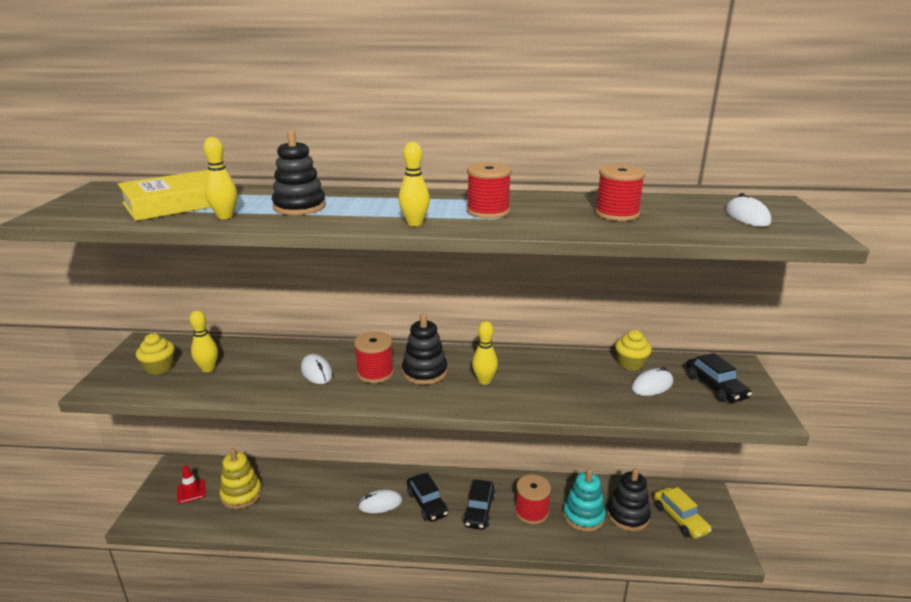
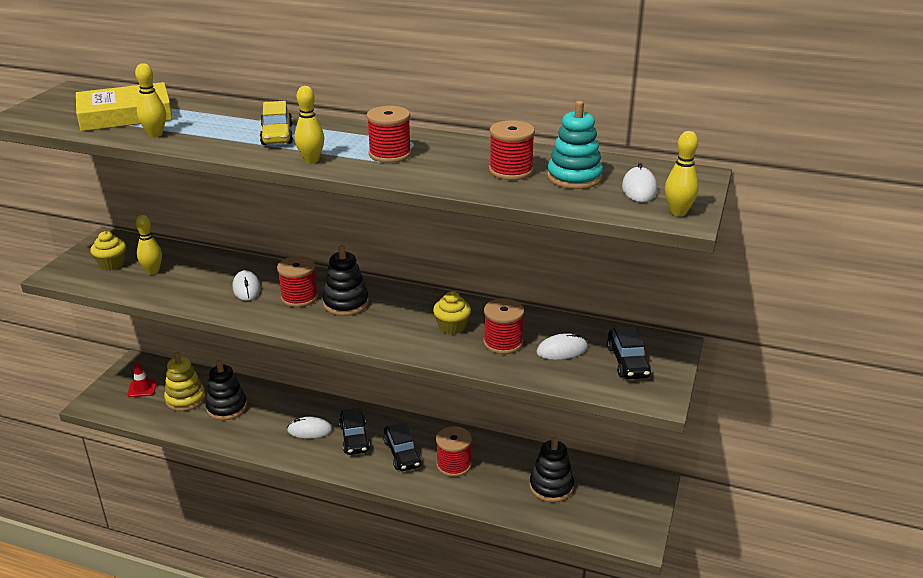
camera: 15 degrees right, 5 degrees up
black stacking toy [272,130,326,215] -> black stacking toy moved to [206,360,247,420]
black car [463,480,495,530] -> black car turned 45 degrees counterclockwise [383,423,421,471]
yellow bowling pin [472,321,498,385] -> yellow bowling pin moved to [665,131,699,216]
turquoise stacking toy [563,468,606,532] -> turquoise stacking toy moved to [547,101,603,189]
yellow cupcake [615,330,652,371] -> yellow cupcake moved to [433,291,471,335]
yellow car [654,487,712,539] -> yellow car moved to [260,101,293,145]
none -> red spool [483,299,524,354]

